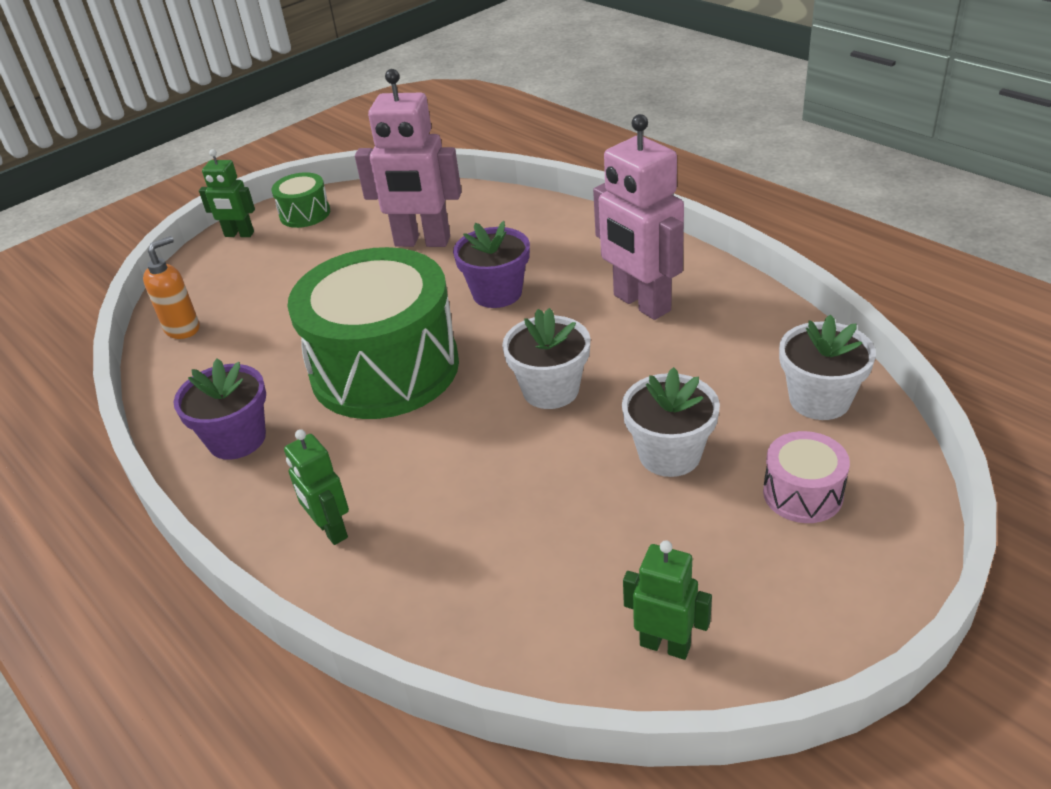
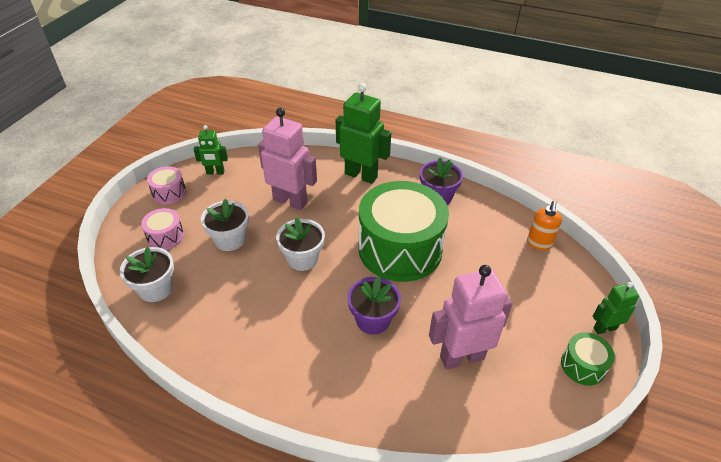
camera: 150 degrees right, 5 degrees up
green robot [284,429,349,545] -> green robot [336,83,391,184], size x1.84
pink robot [593,114,684,320] -> pink robot moved to [258,108,317,210]
none -> pink drum [147,166,186,204]

